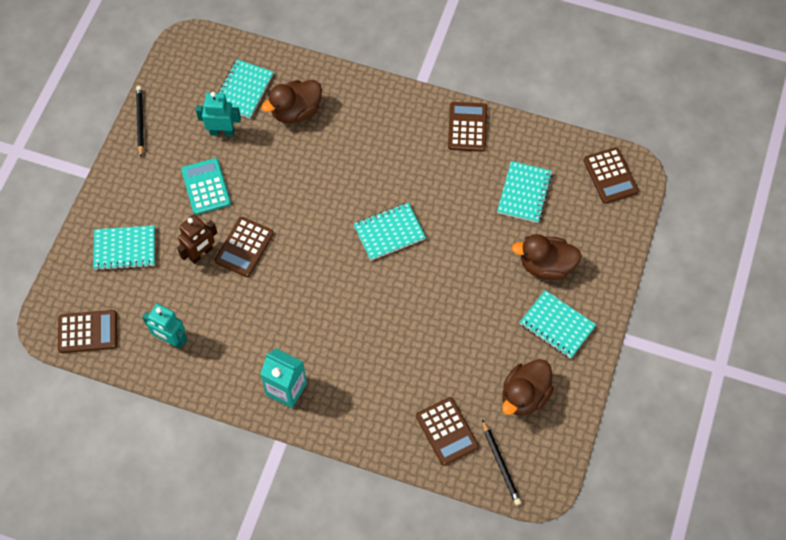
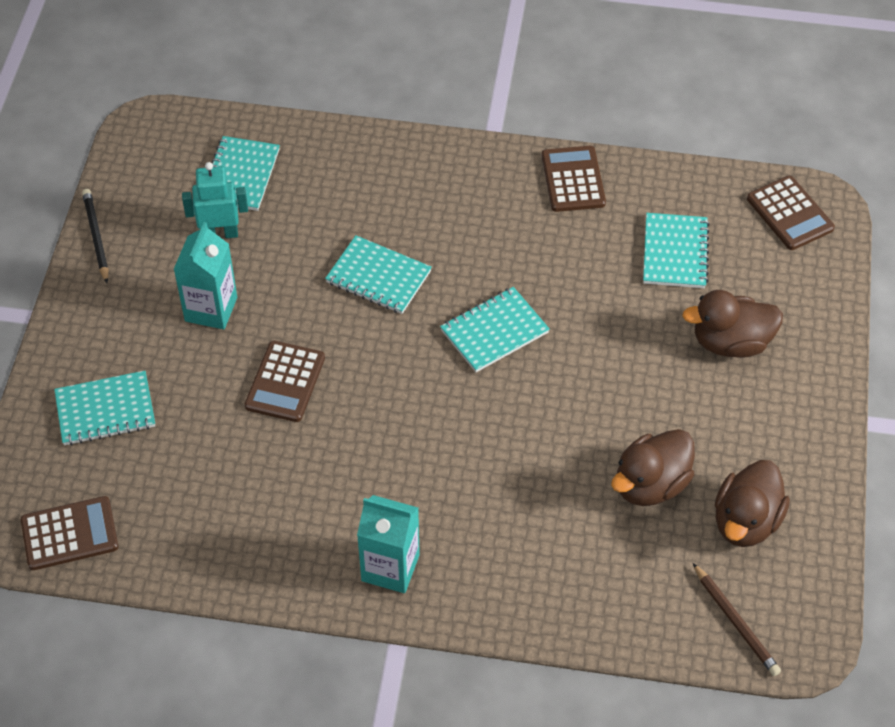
camera: 10 degrees left, 10 degrees down
turquoise robot [142,304,187,349] -> none
brown robot [177,215,217,264] -> none
turquoise calculator [181,158,231,215] -> turquoise carton [174,222,237,329]
brown duck [261,80,322,123] -> brown duck moved to [611,429,695,506]
brown calculator [416,397,479,466] -> none
black pencil [482,419,522,505] -> brown pencil [693,563,781,676]
turquoise notebook [520,290,596,359] -> turquoise notebook moved to [325,235,432,314]

